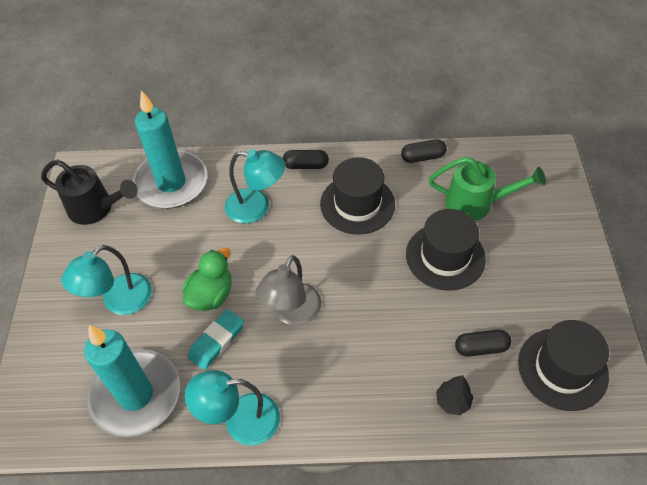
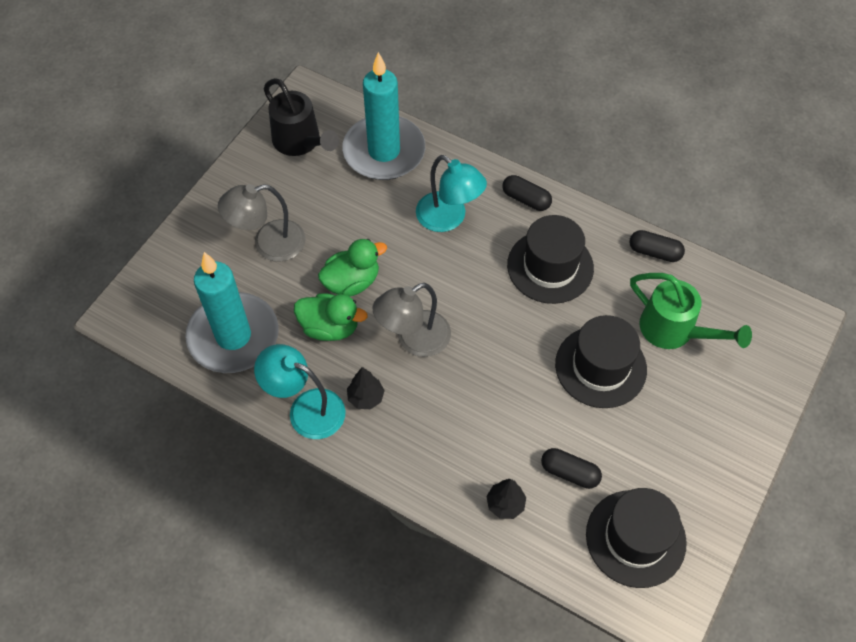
camera: 30 degrees right, 5 degrees up
turquoise lamp [61,245,152,315] -> grey lamp [218,184,306,262]
turquoise eraser [187,309,244,370] -> green duck [294,293,368,341]
none -> black tree [347,367,385,409]

